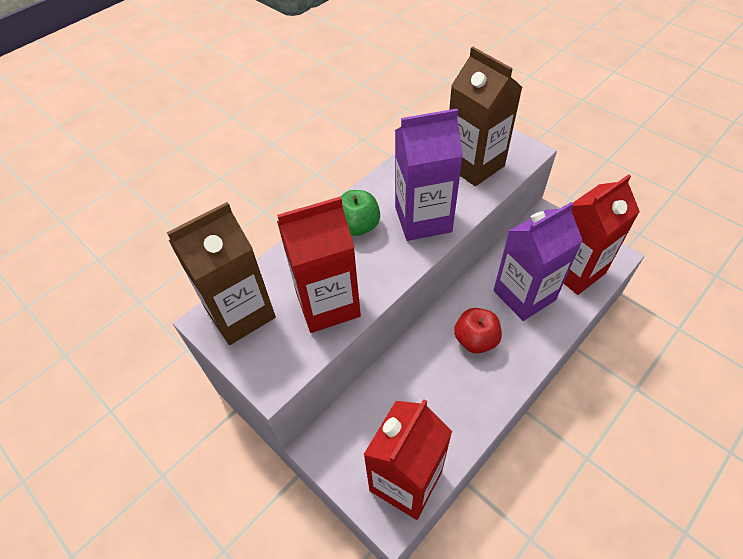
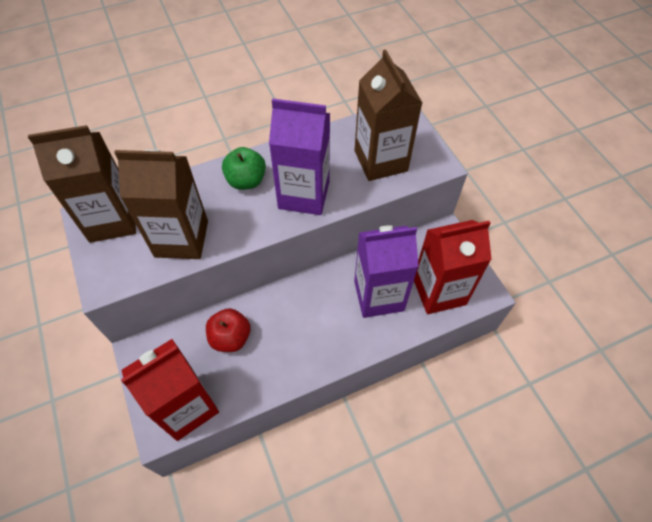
camera: 20 degrees right, 5 degrees up
red carton [277,196,361,333] -> brown carton [114,150,208,259]
red apple [454,308,502,354] -> red apple moved to [206,308,251,352]

